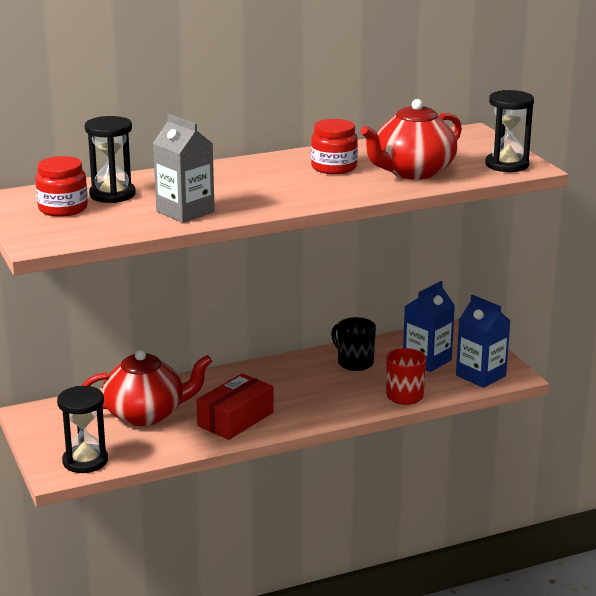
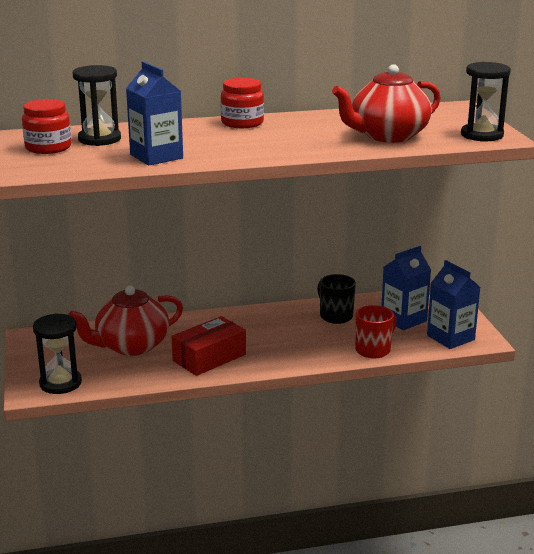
camera: 10 degrees right, 0 degrees up
red teapot [81,350,212,426] -> red teapot turned 150 degrees clockwise [68,286,183,356]
grey carton [153,114,215,223] -> blue carton [126,61,183,165]
red jar [311,119,358,174] -> red jar moved to [221,78,264,128]

